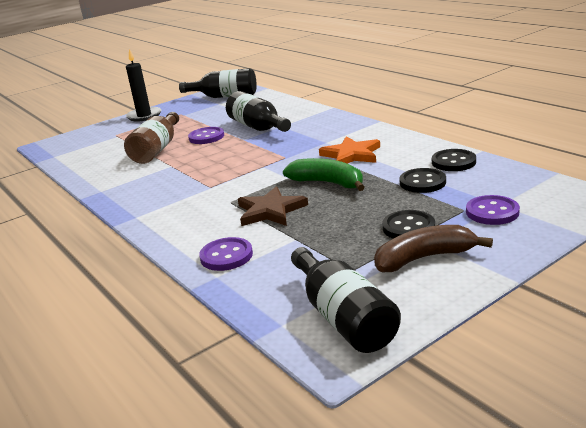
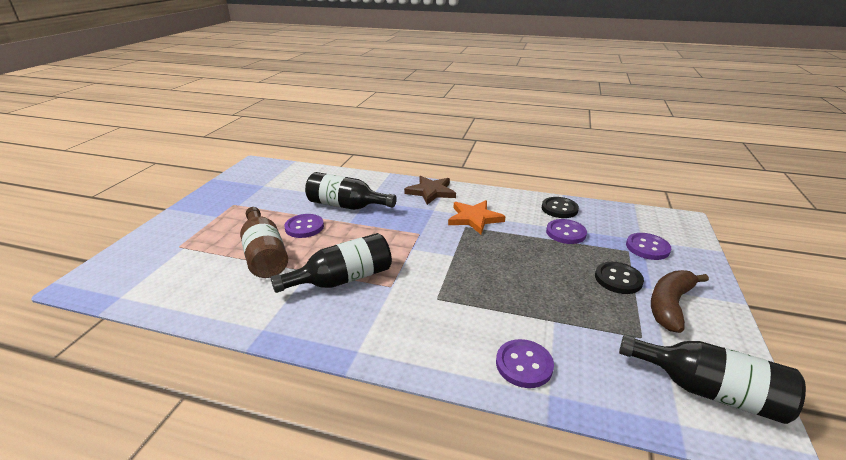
camera: 40 degrees left, 5 degrees up
black candle [126,49,161,122] -> none
black bottle [179,68,257,98] -> black bottle moved to [271,233,392,293]
brown star [238,186,308,226] -> brown star moved to [404,176,456,205]
green banana [283,158,365,191] -> none
black button [399,168,446,193] -> purple button [546,219,587,244]

